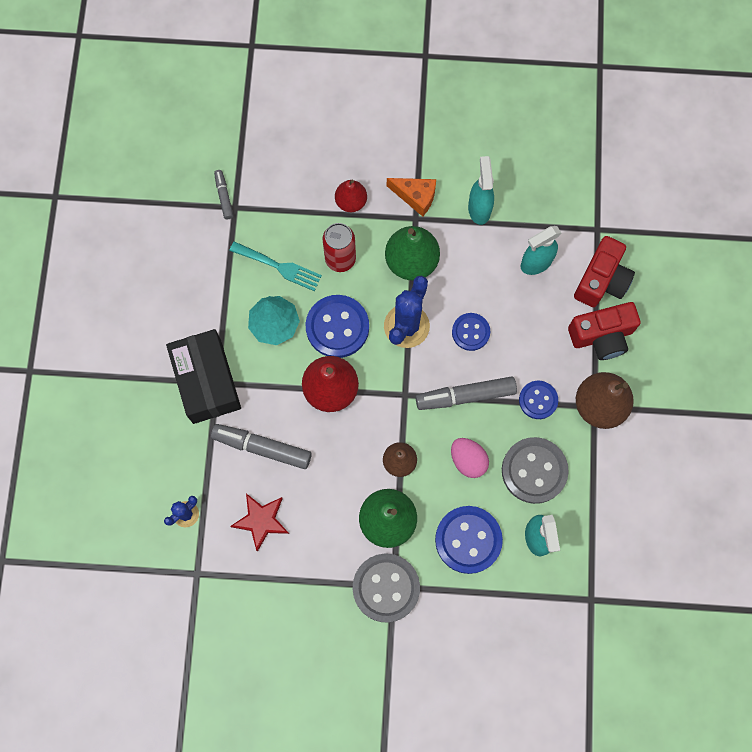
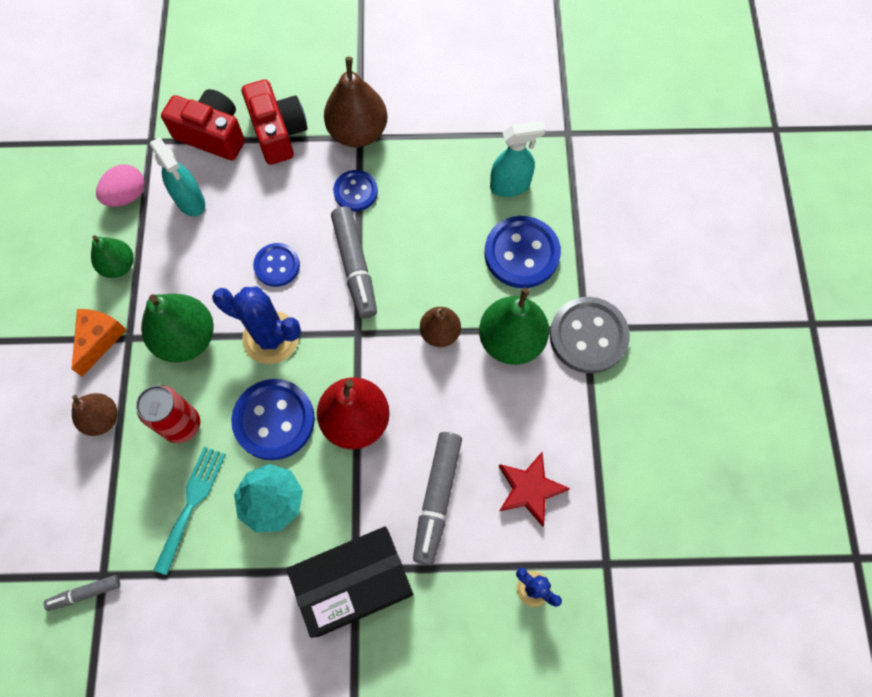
camera: 95 degrees left, 5 degrees down
red pear [335,180,367,212] -> brown pear [72,393,118,436]
pink egg [451,438,489,478] -> pink egg moved to [96,164,145,207]
turquoise spray bottle [468,156,494,225] -> green pear [91,235,134,278]
grey button [502,437,569,504] -> none

